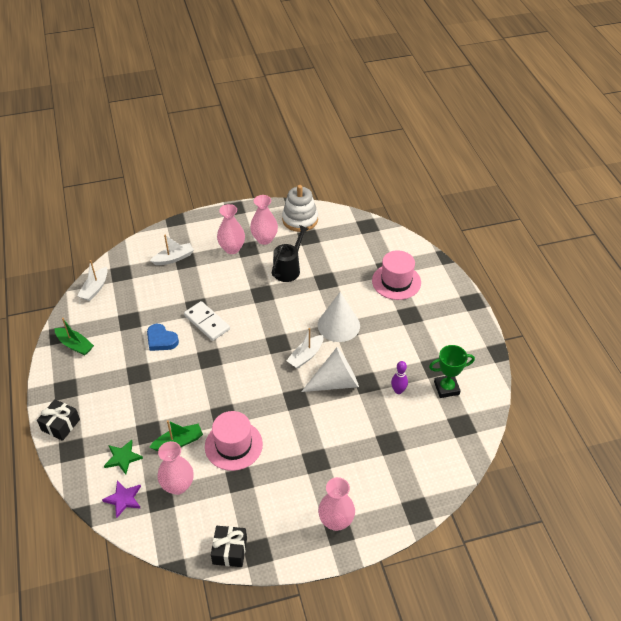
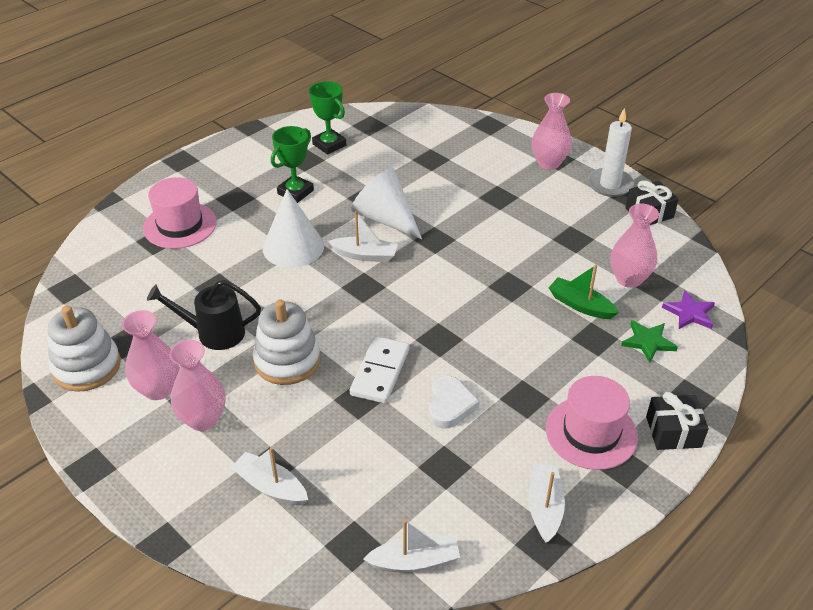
camera: 120 degrees left, 5 degrees down
green boat [55,318,94,355] -> white boat [528,464,565,543]
blue heart [147,324,179,351] -> white heart [429,376,479,429]
pink hat [205,411,263,471] -> pink hat moved to [546,376,638,470]
purple bowling pin [391,361,408,394] -> none
none -> white stacking toy [253,299,321,385]
none -> green trophy [271,126,314,203]
none -> white candle [588,108,634,197]

